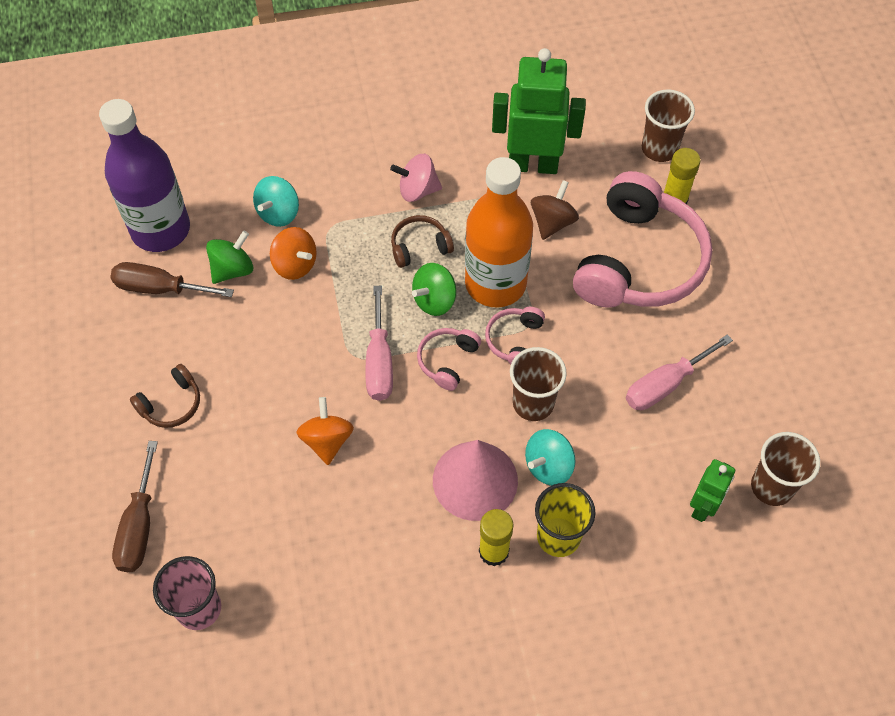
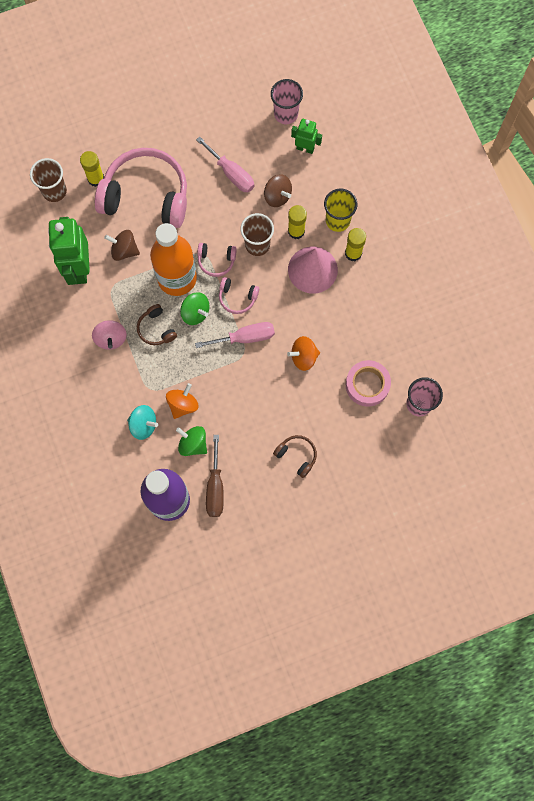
camera: 100 degrees left, 15 degrees up
brown screwdriver [112,441,158,572] -> none
turquoise spinning top [525,429,575,486] -> yellow glue stick [288,205,307,239]
brown cup [751,432,820,506] -> pink cup [271,79,303,124]
none -> brown spinning top [264,175,292,207]
none -> pink tape [346,360,391,407]

